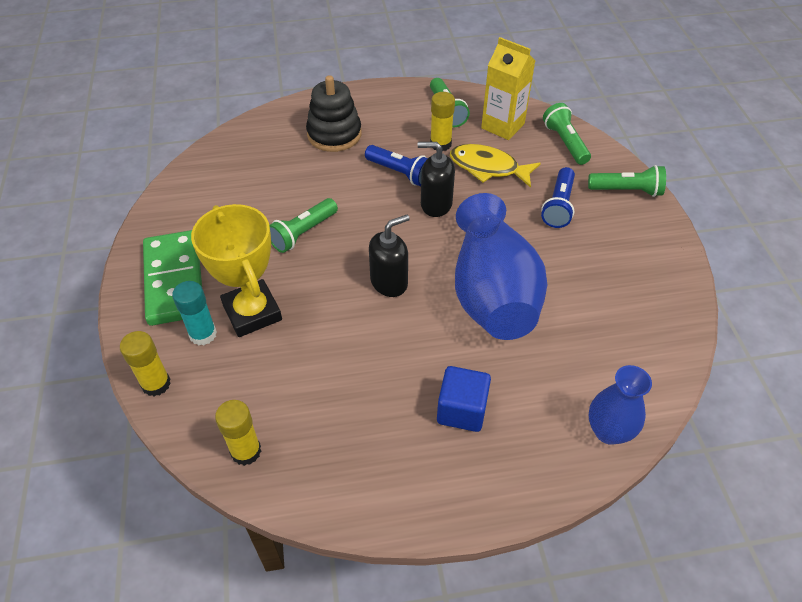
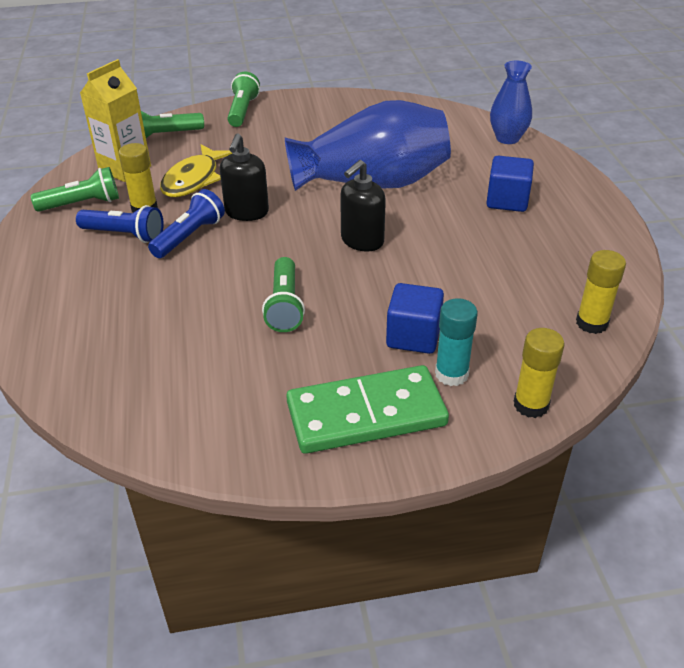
camera: 90 degrees left, 10 degrees down
yellow trophy [191,204,282,337] -> blue cube [386,283,444,354]
green flashlight [269,198,338,253] -> green flashlight turned 45 degrees clockwise [262,257,305,332]
black stacking toy [306,75,361,152] -> none
black soap dispenser [369,215,410,297] -> black soap dispenser turned 105 degrees counterclockwise [340,160,386,251]
blue flashlight [541,167,575,228] -> blue flashlight moved to [76,205,164,243]

